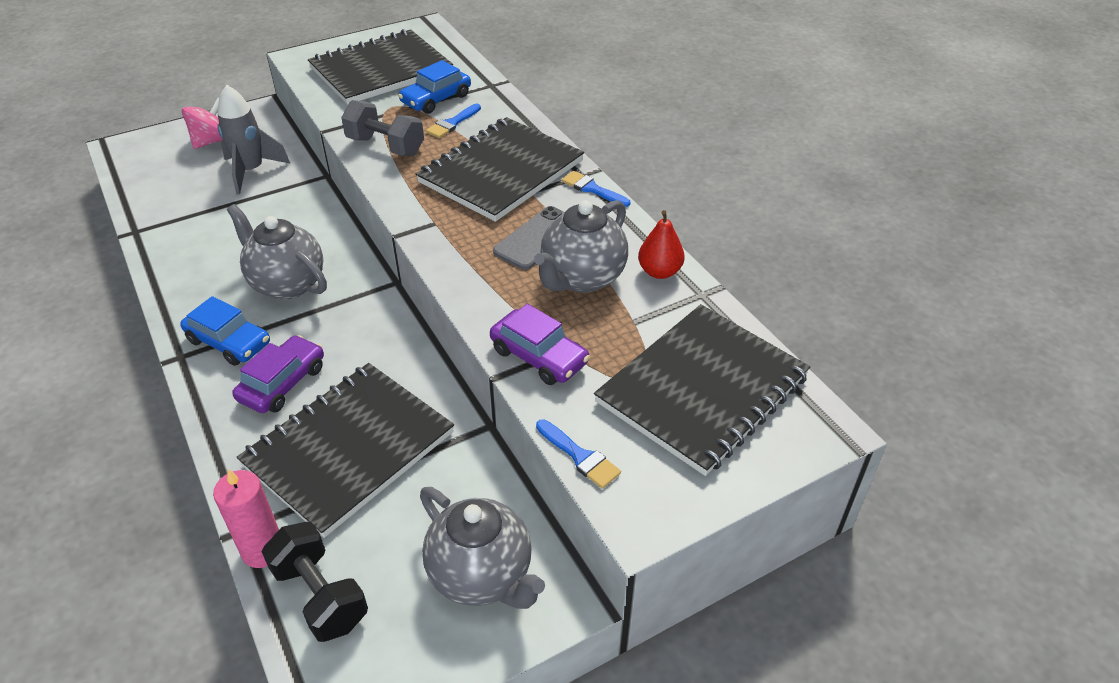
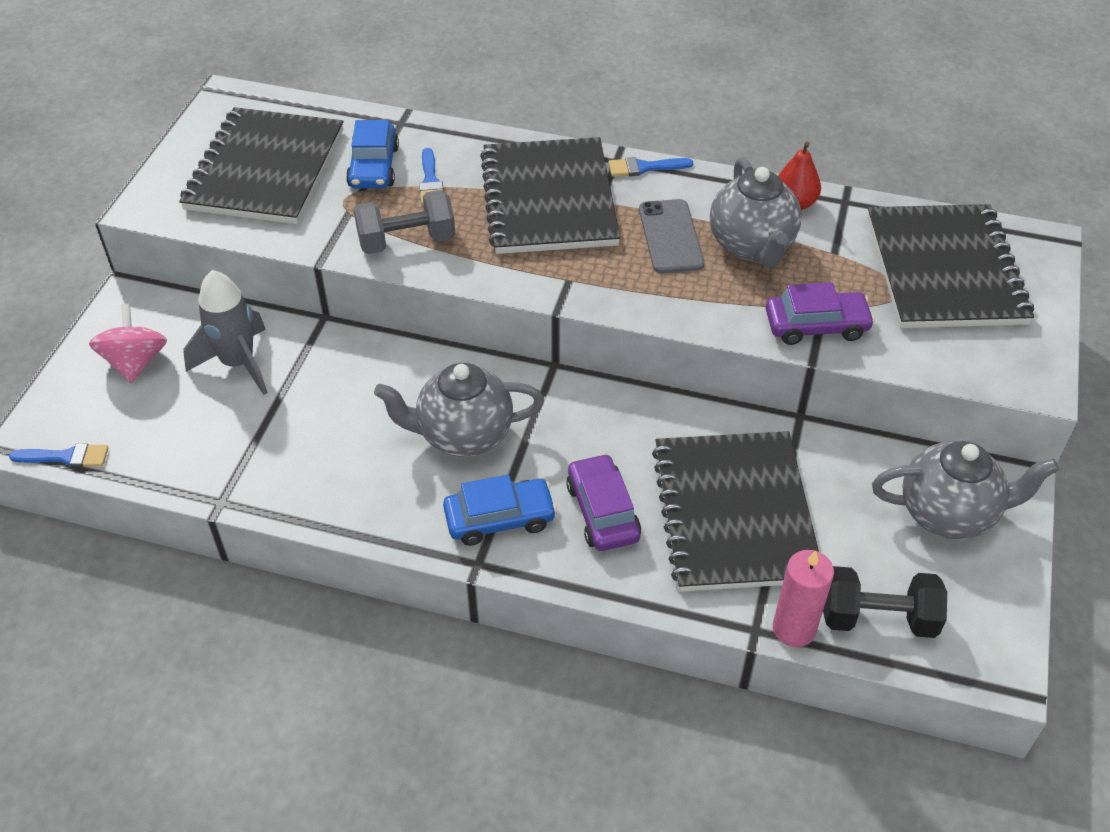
camera: 45 degrees left, 5 degrees up
blue brush [536,419,621,489] -> blue brush moved to [9,443,109,468]

